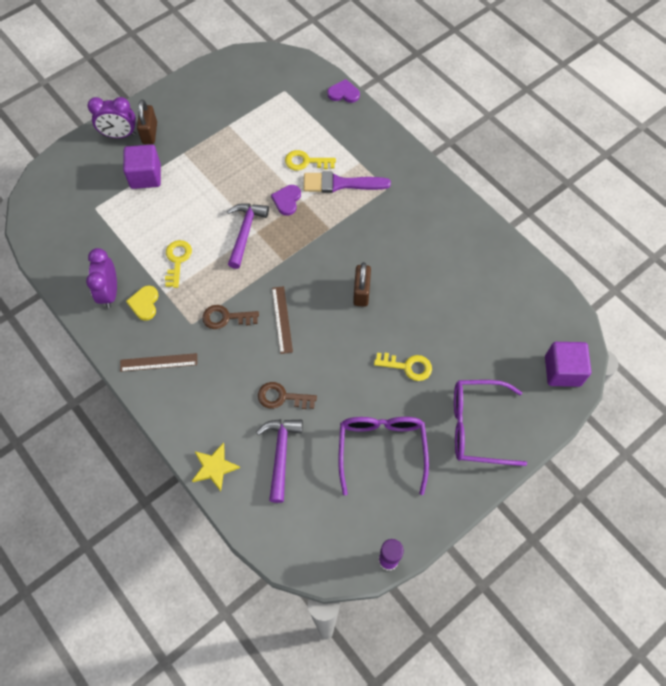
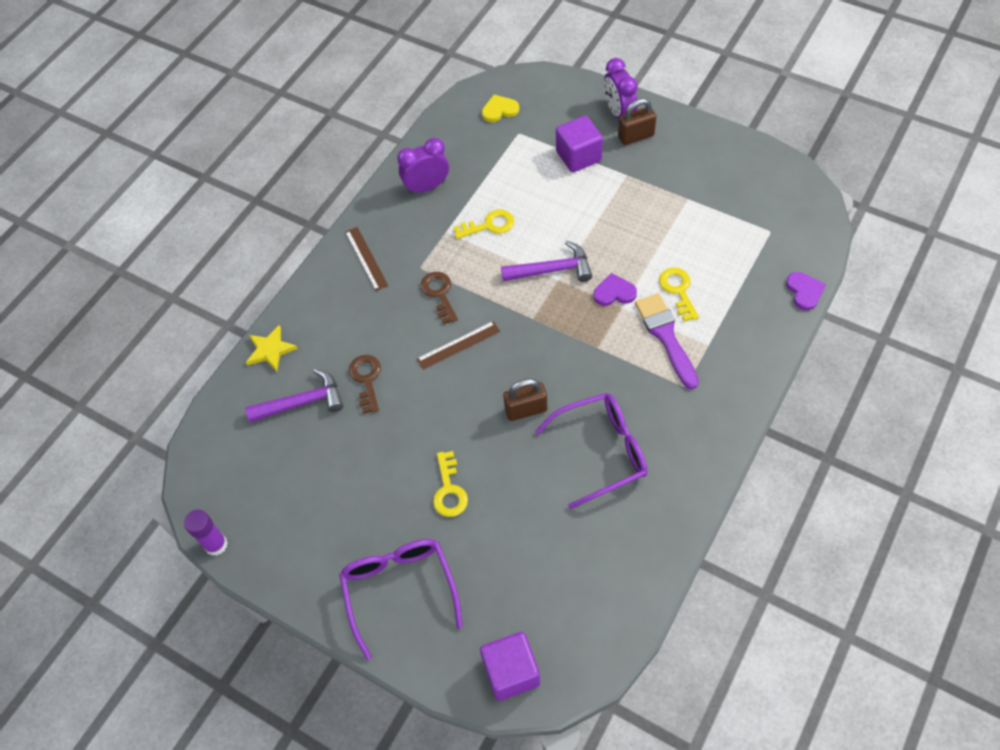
camera: 75 degrees right, 5 degrees down
yellow heart [126,286,158,321] -> yellow heart moved to [482,95,519,122]
purple glasses [338,417,429,496] -> purple glasses moved to [535,393,648,509]

